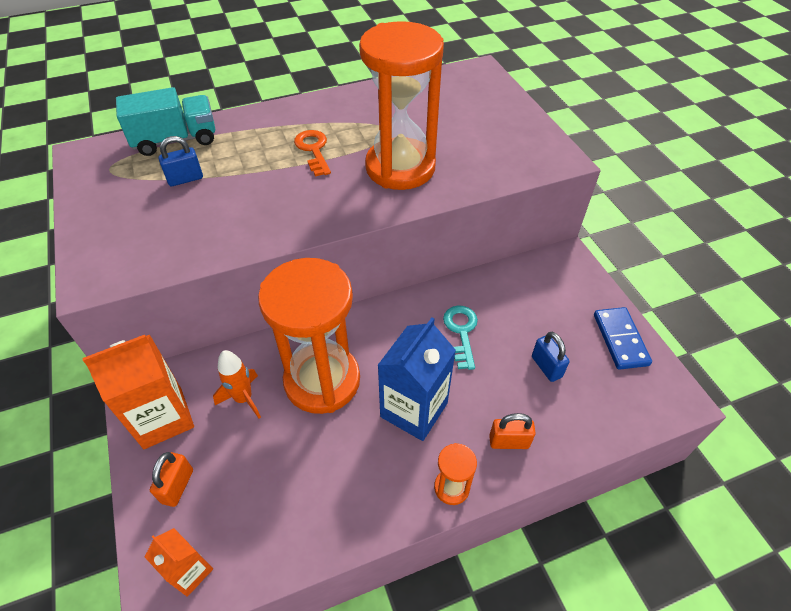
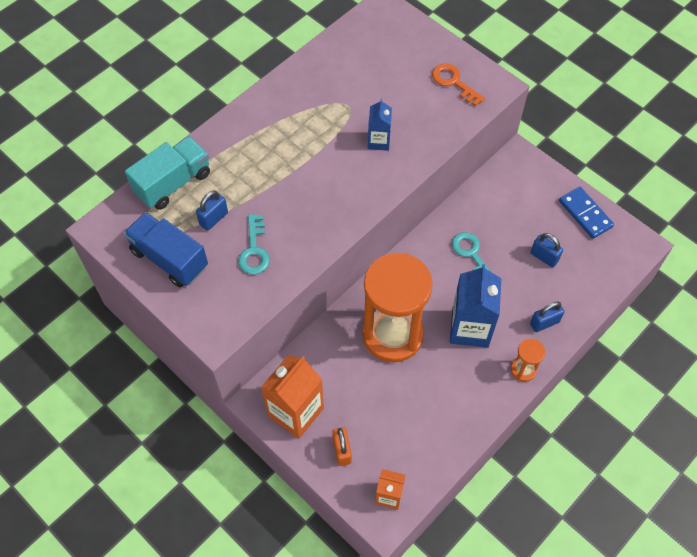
camera: 25 degrees left, 10 degrees up
orange rocket [213,350,261,419] -> none
orange key [294,130,331,177] -> orange key moved to [432,64,485,106]
orange hourglass [359,21,444,190] -> blue carton [368,99,392,151]
orange padlock [489,413,536,449] -> blue padlock [530,301,565,332]
none -> blue truck [124,212,208,287]
none -> turquoise key [238,214,270,275]

